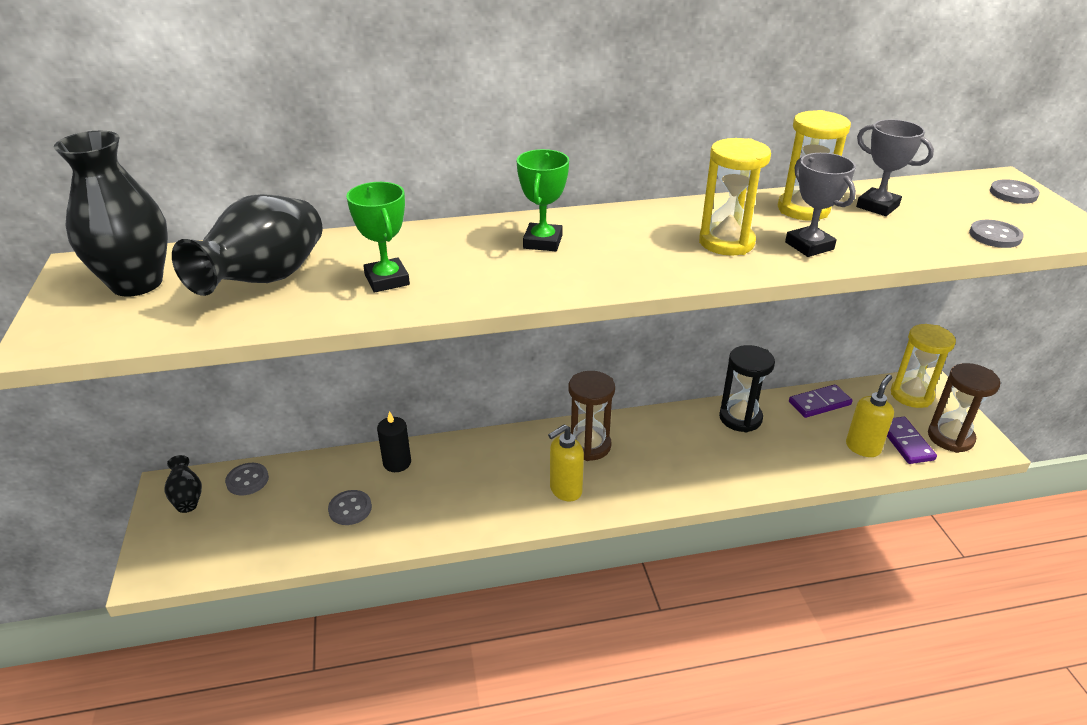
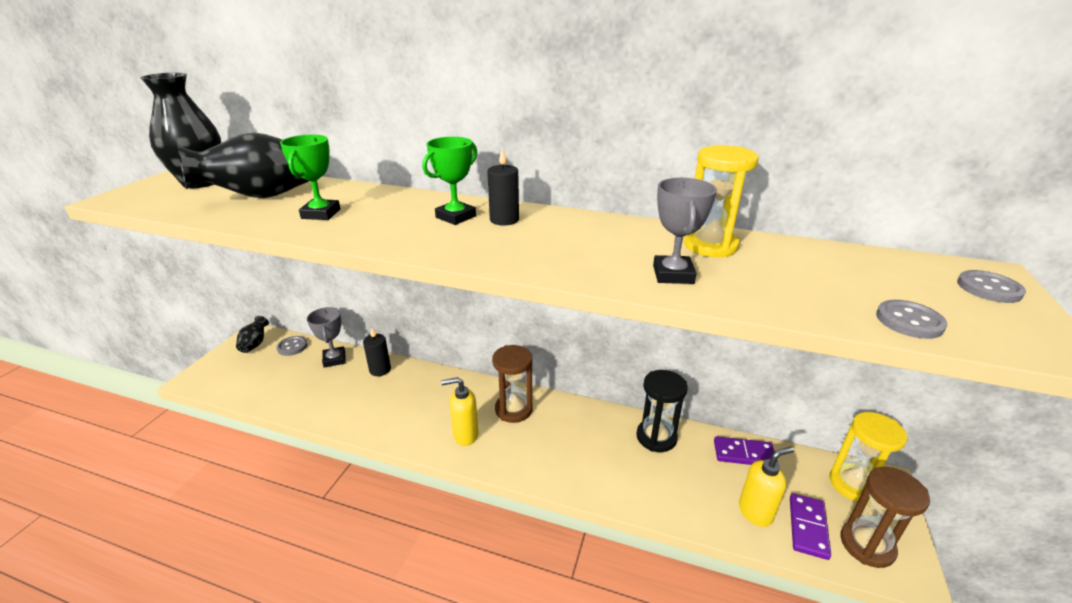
camera: 30 degrees right, 5 degrees down
grey button [328,490,372,525] -> none
yellow hourglass [699,138,771,256] -> none
grey trophy [856,119,934,216] -> grey trophy moved to [307,307,346,368]
none -> black candle [487,149,519,226]

